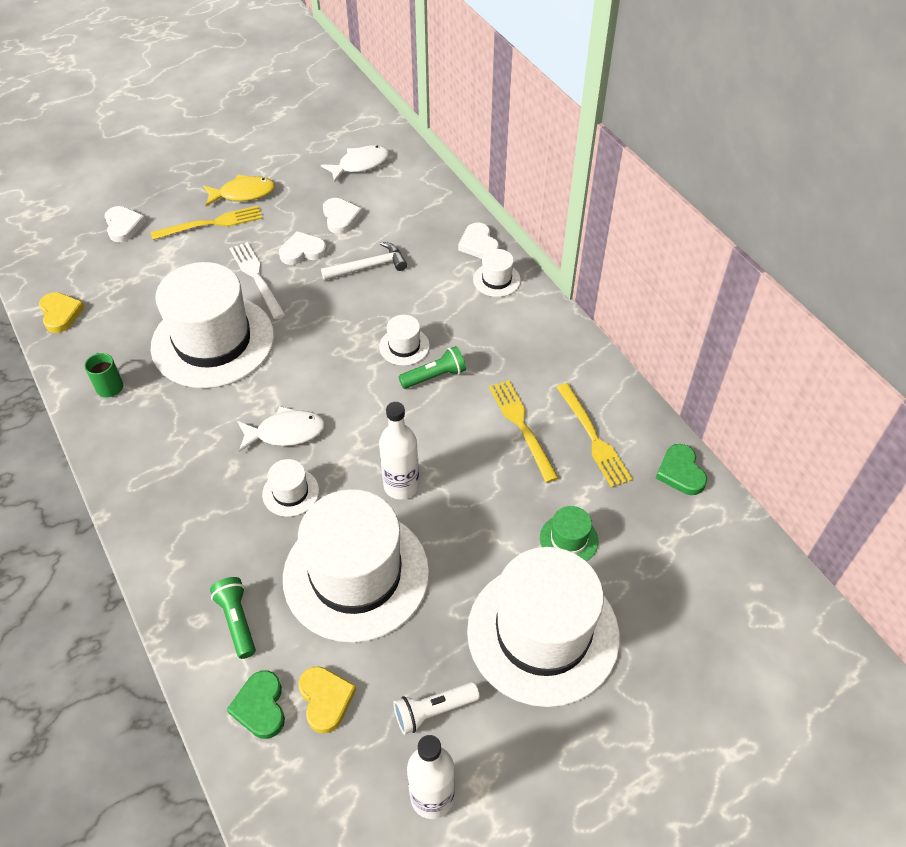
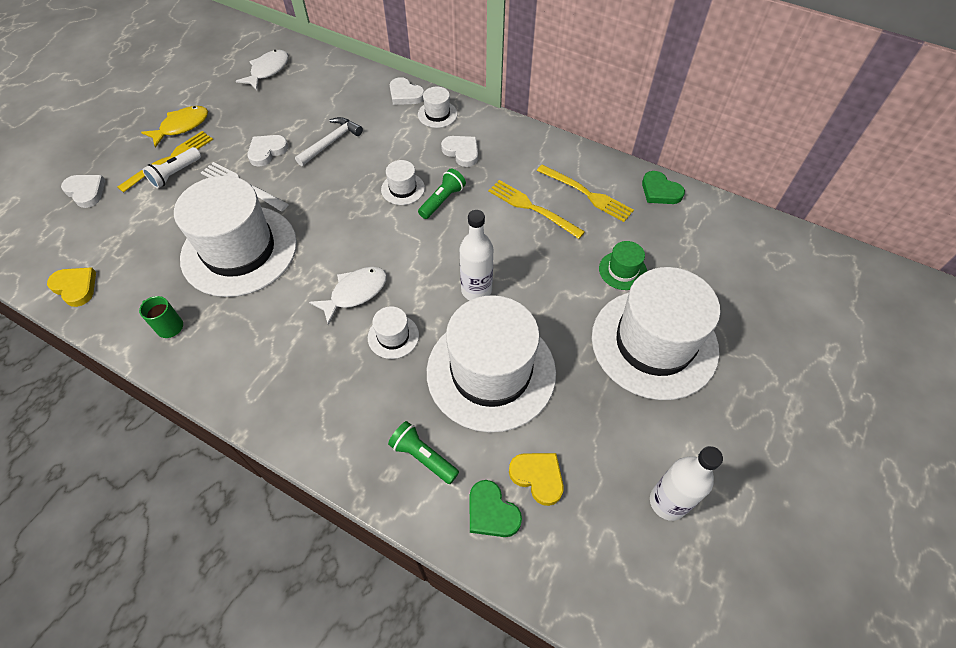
camera: 30 degrees left, 5 degrees up
white heart [323,198,362,234] -> white heart moved to [441,136,478,167]
white flashlight [393,682,480,735] -> white flashlight moved to [143,147,201,188]

